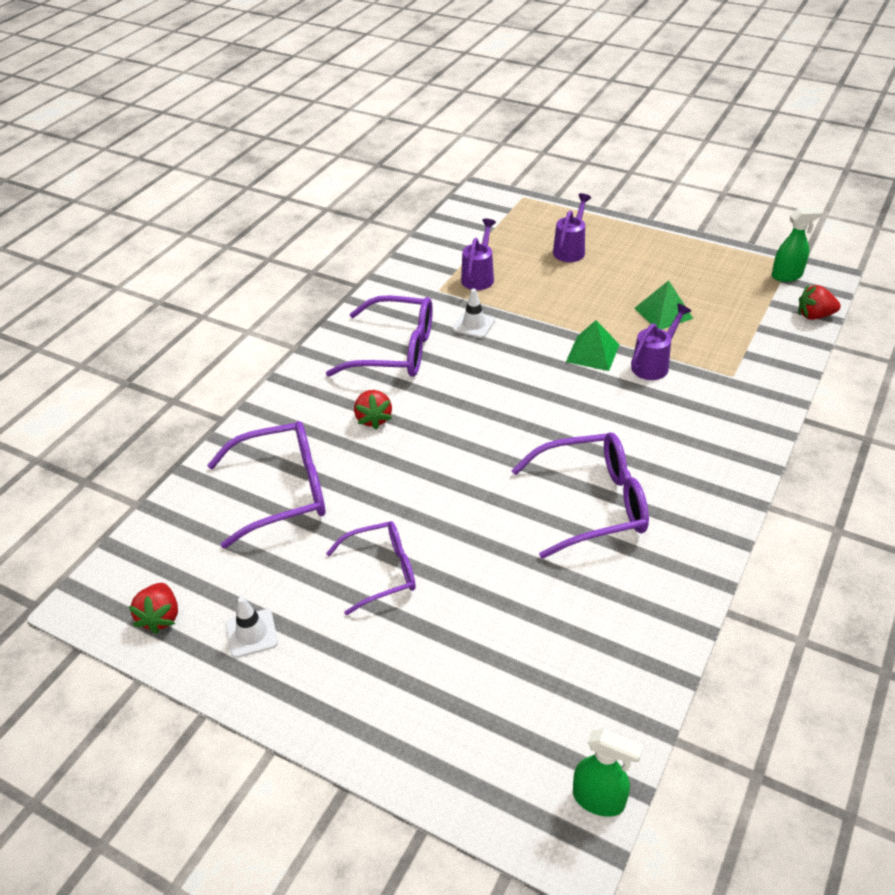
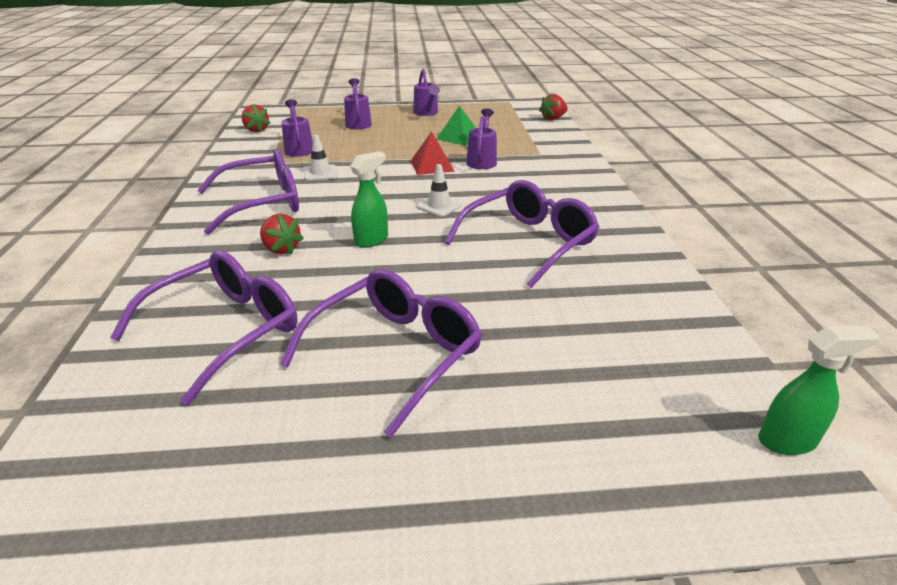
camera: 35 degrees left, 10 degrees down
red strawberry [128,583,178,634] -> red strawberry moved to [241,104,271,133]
white traffic cone [226,596,278,658] -> white traffic cone moved to [416,164,462,217]
purple glasses [326,521,416,615] -> purple glasses [280,269,482,438], size x1.54
green pyramid [566,320,620,371] -> red pyramid [411,131,455,175]
green spray bottle [772,208,823,282] -> green spray bottle moved to [350,151,388,248]
none -> purple watering can [413,69,440,116]

